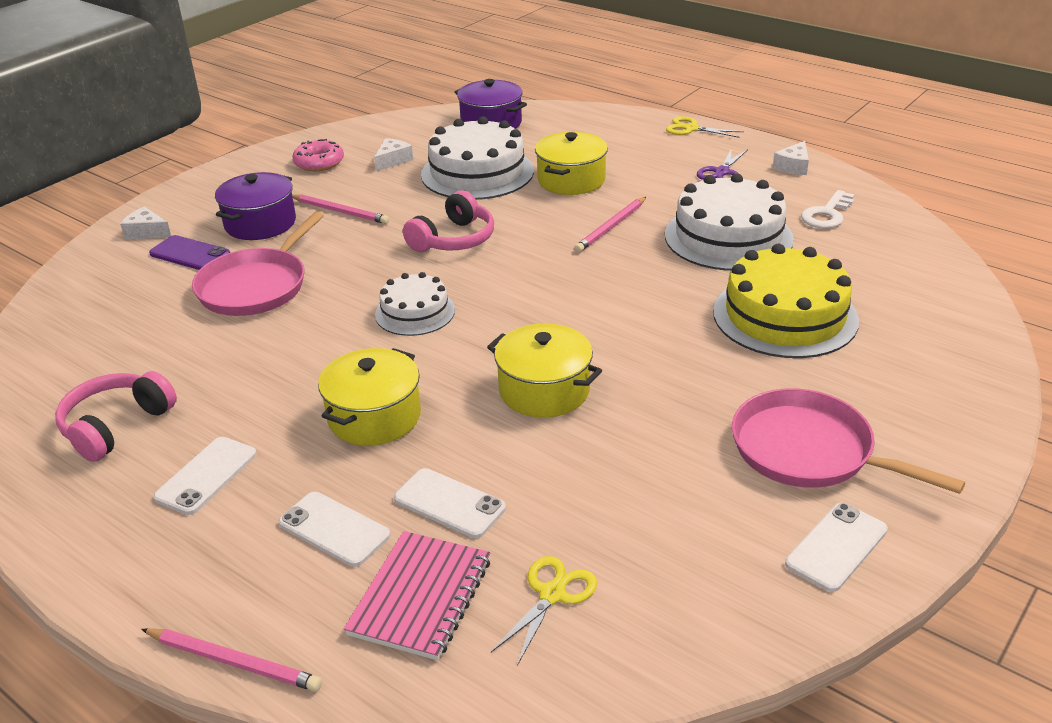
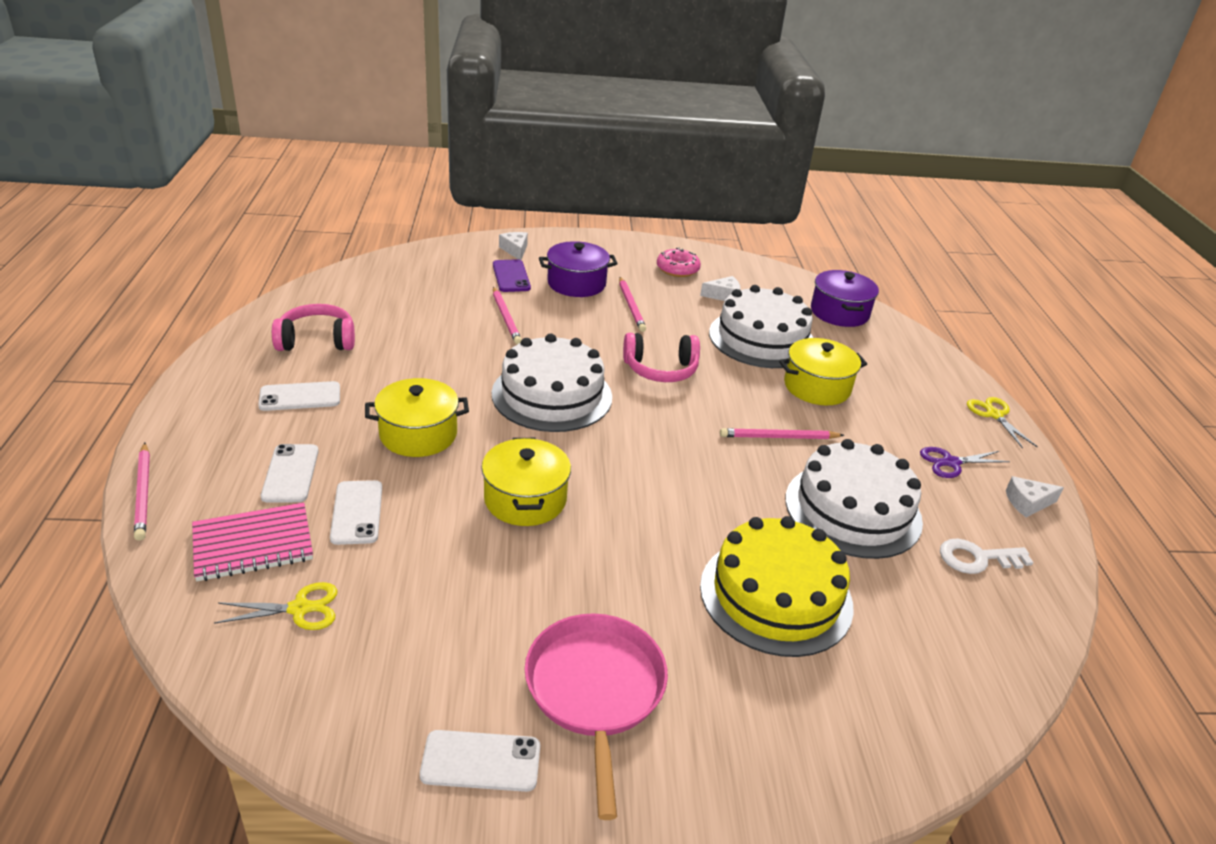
camera: 45 degrees right, 0 degrees up
pink pan [192,212,324,316] -> pink pencil [493,287,522,344]
white cake [375,272,455,336] -> white cake [492,333,612,432], size x1.74

